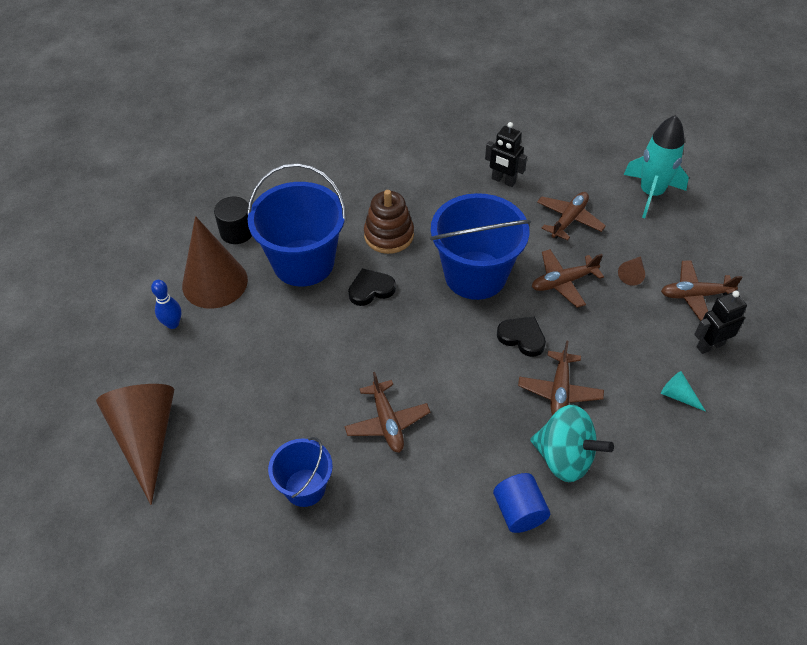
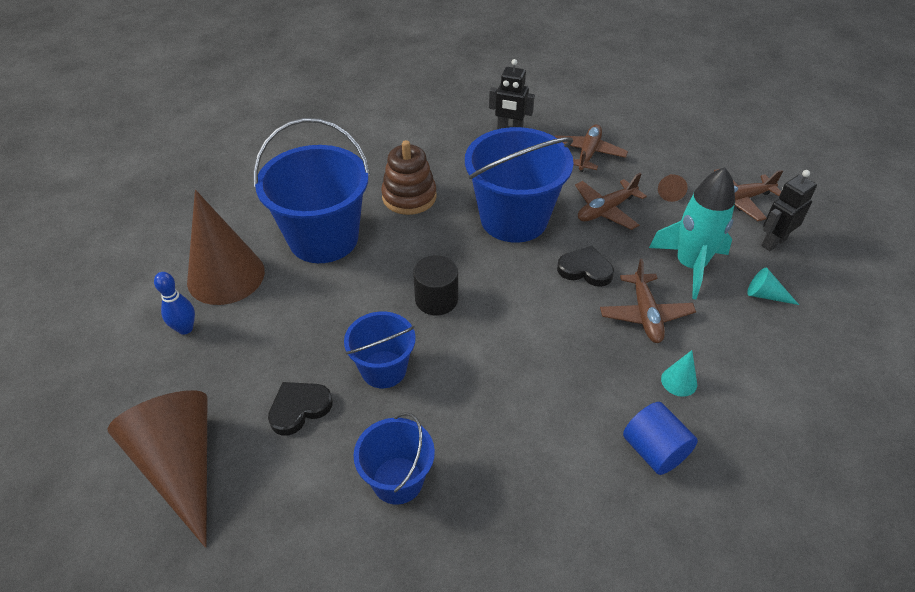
camera: 15 degrees left, 5 degrees down
black cylinder [214,197,252,244] -> black cylinder moved to [413,255,458,315]
brown plane [344,372,430,452] -> none
black heart [348,268,396,306] -> black heart moved to [268,382,333,436]
turquoise spinning top [530,405,614,482] -> turquoise cone [661,350,697,397]
turquoise rocket [624,115,689,218] -> turquoise rocket moved to [649,167,735,299]
none -> blue bucket [344,312,416,388]

